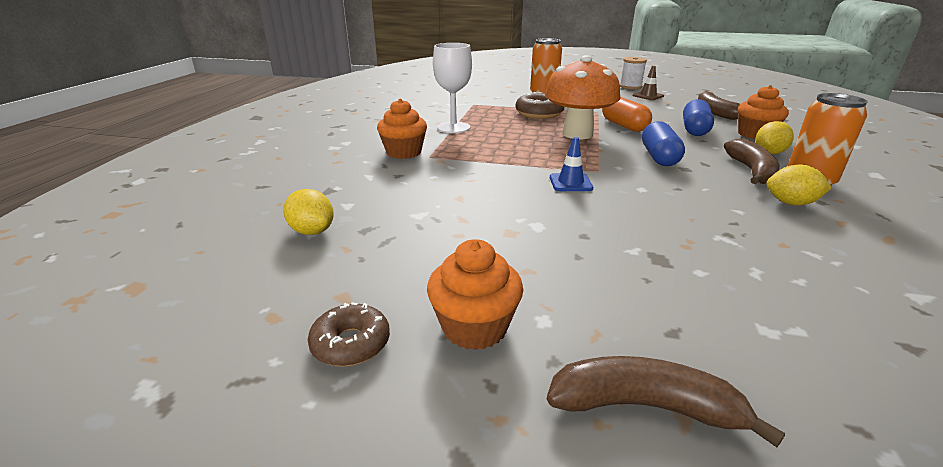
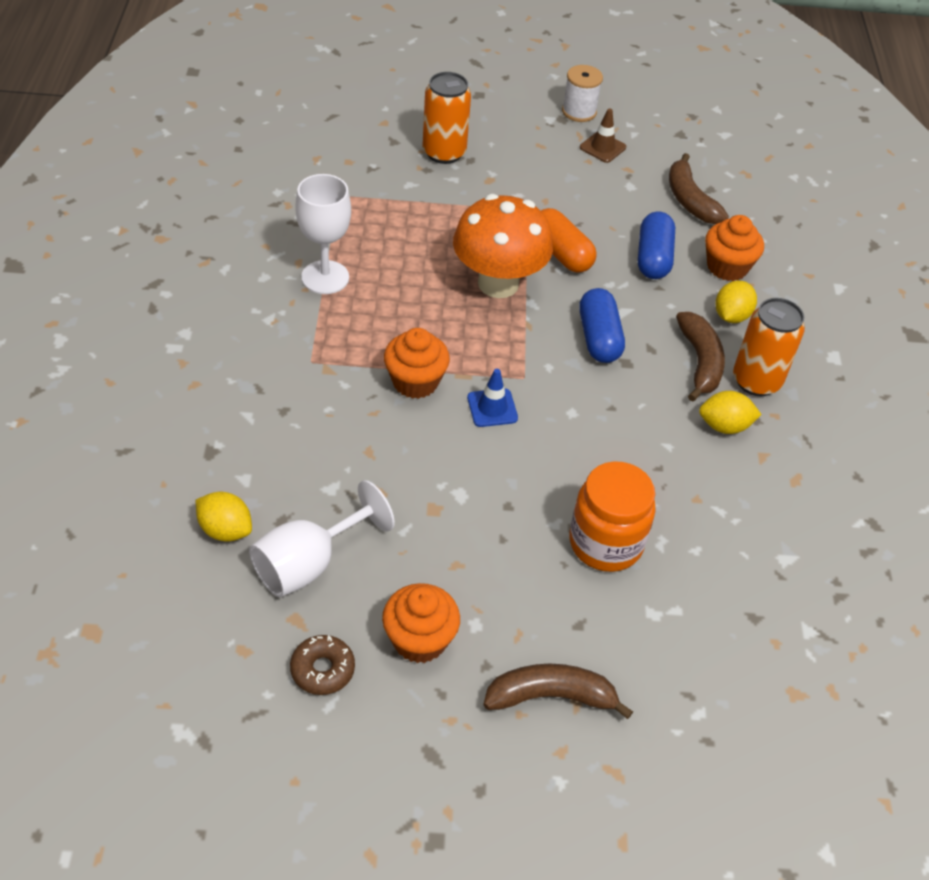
camera: 15 degrees left, 20 degrees up
orange cupcake [377,99,427,159] -> orange cupcake moved to [384,328,450,399]
brown donut [515,92,564,119] -> none
none -> white goblet [249,480,395,597]
none -> orange jar [570,461,656,572]

